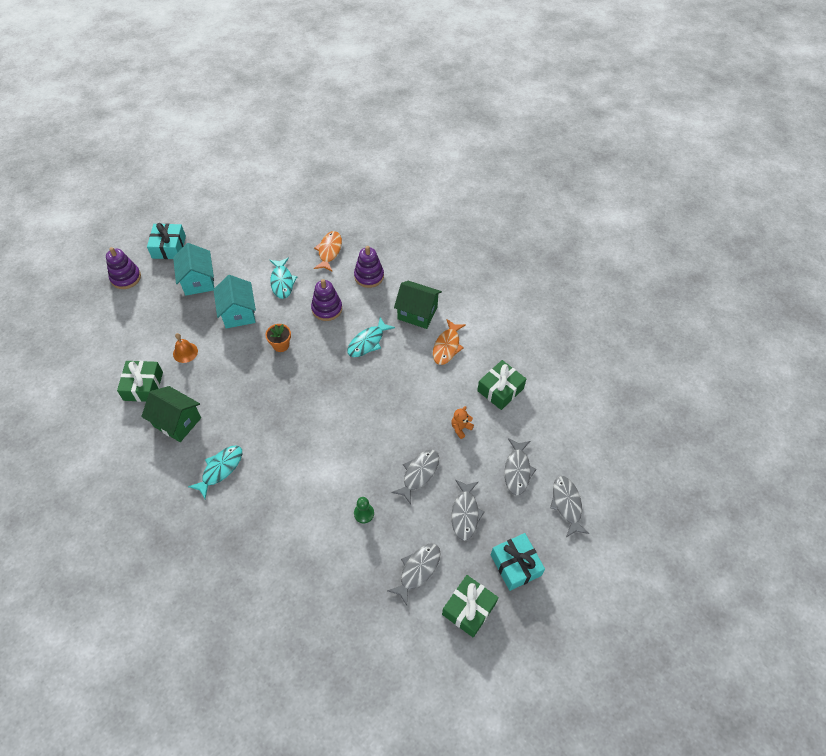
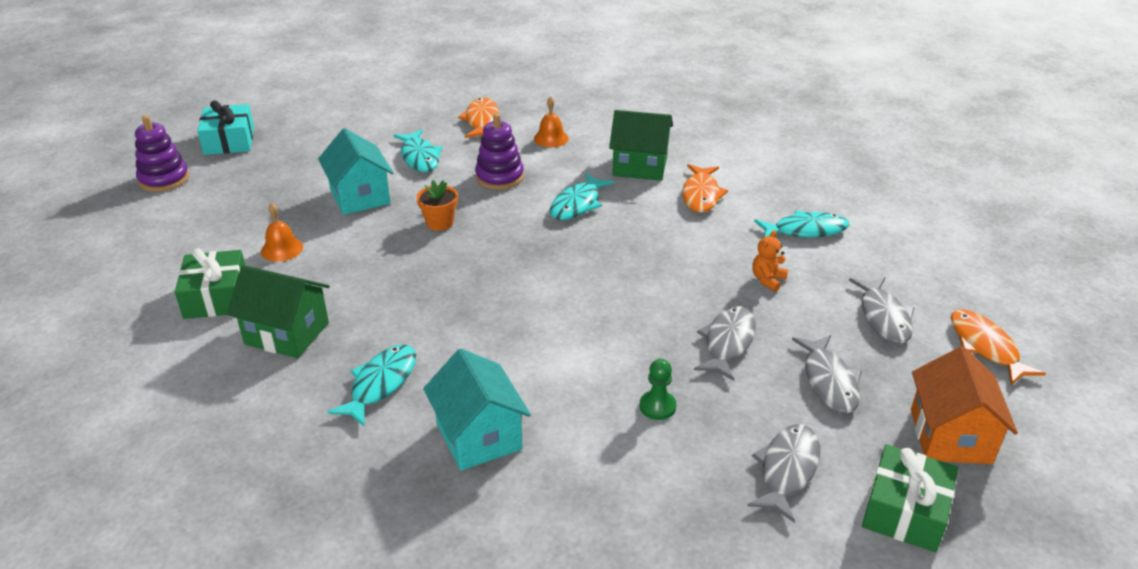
camera: 10 degrees left, 20 degrees down
turquoise house [173,243,214,296] -> turquoise house moved to [423,349,531,471]
purple stacking toy [354,246,384,288] -> orange bell [534,96,569,147]
green gift [477,360,526,410] -> turquoise fish [754,210,849,238]
turquoise gift [491,533,545,591] -> orange house [911,346,1018,464]
grey fish [550,476,590,537] -> orange fish [951,309,1046,385]

